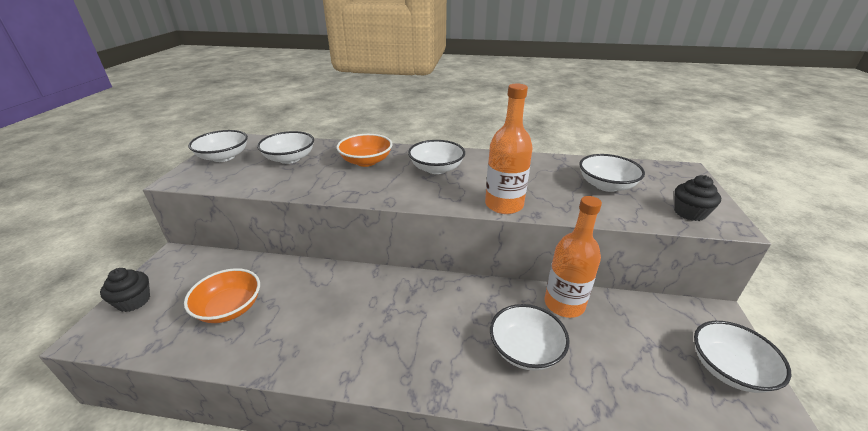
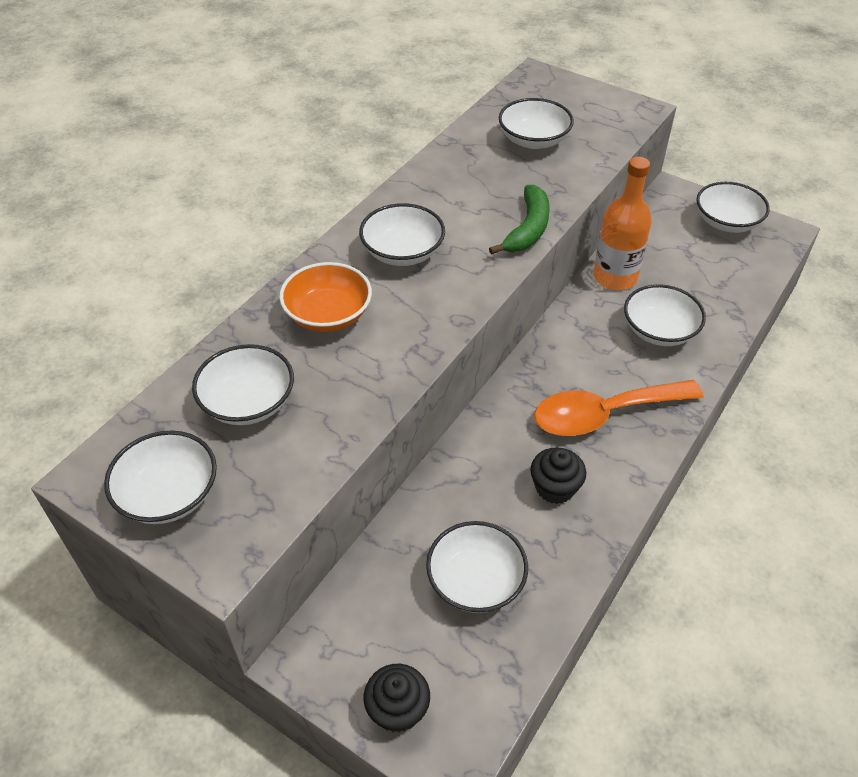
camera: 65 degrees left, 15 degrees up
orange bowl [184,268,260,323] -> white bowl [426,521,528,613]
orange bottle [485,83,533,214] -> green banana [489,185,550,255]
black cupcake [674,175,721,221] -> black cupcake moved to [531,447,586,504]
none -> orange spoon [534,380,704,436]

